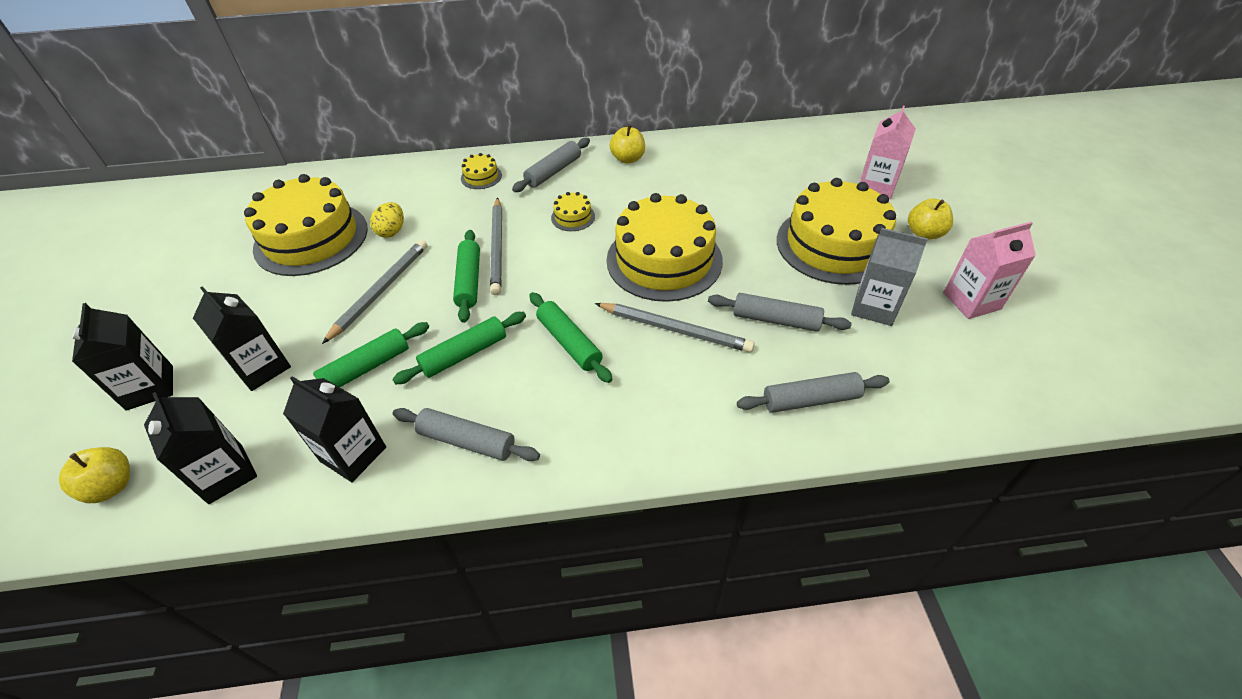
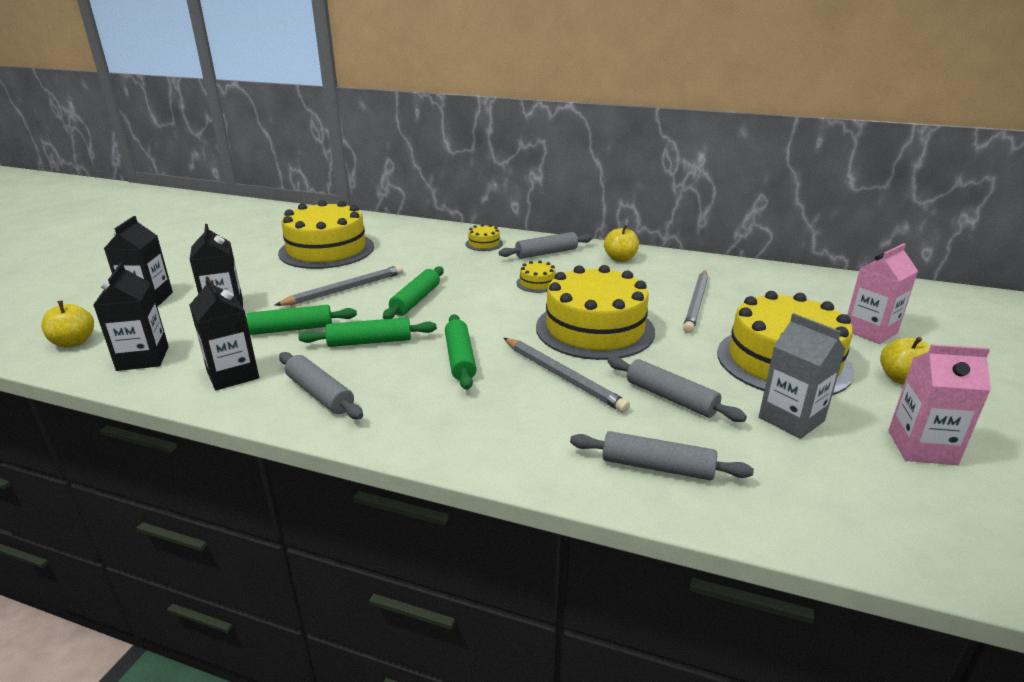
camera: 25 degrees right, 20 degrees down
yellow egg [370,202,404,238] -> none
grey pencil [490,197,502,295] -> grey pencil moved to [683,270,708,333]

